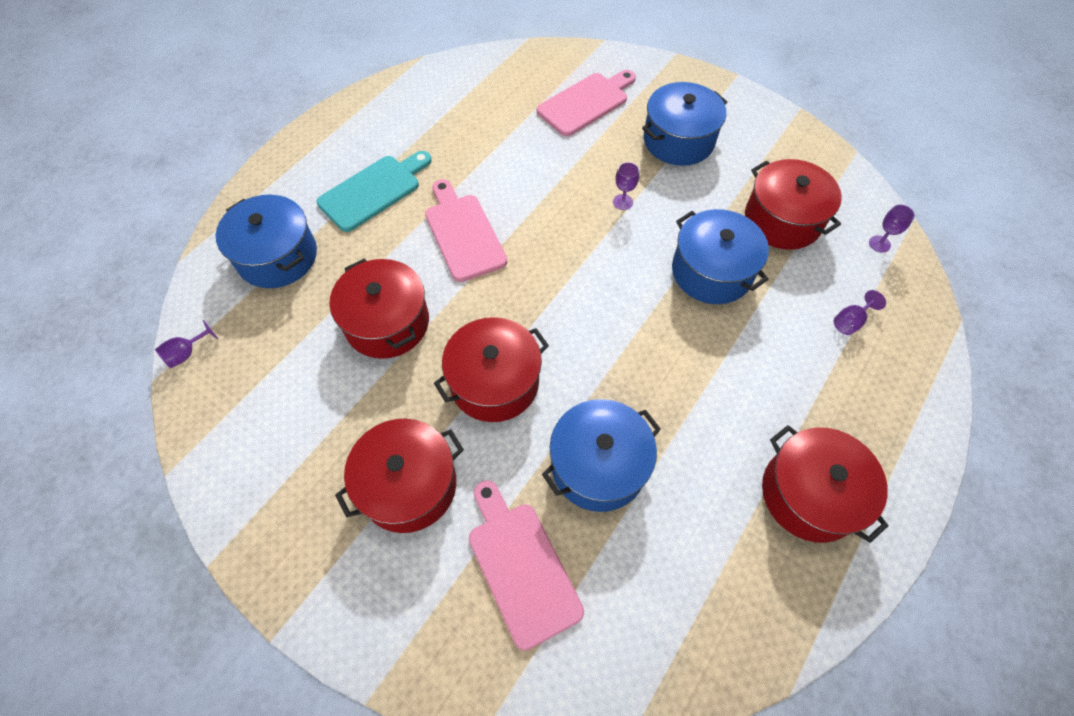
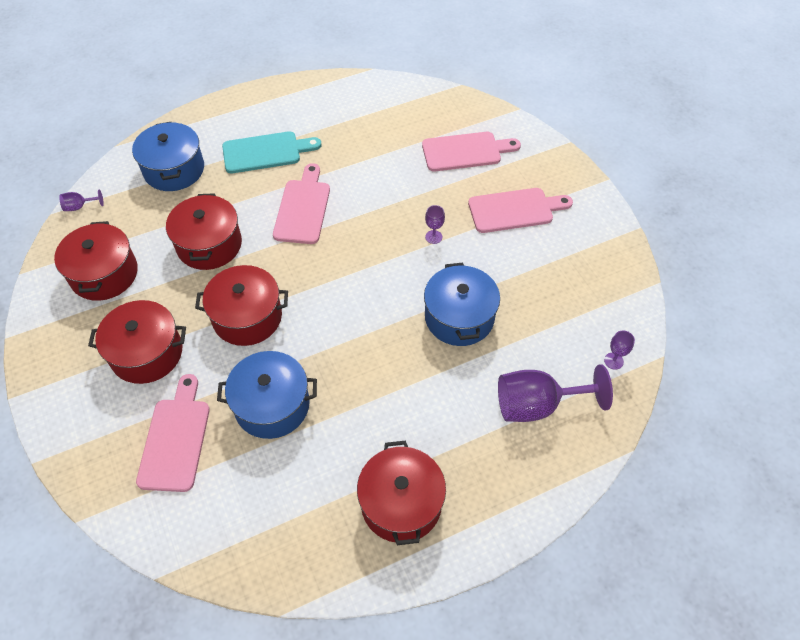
camera: 30 degrees right, 5 degrees down
blue pot [642,82,727,166] -> pink cutting board [468,188,573,233]
red pot [745,159,842,250] -> red pot moved to [54,221,138,301]
purple goblet [834,290,886,335] -> purple goblet [498,364,613,422], size x2.28

